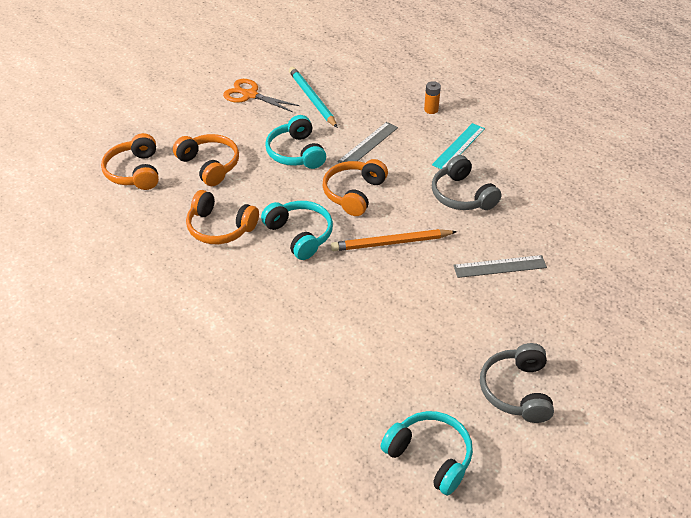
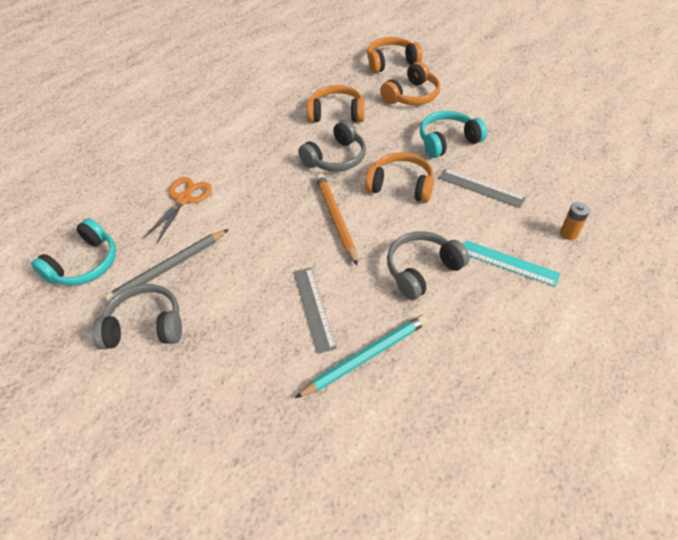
camera: 85 degrees right, 5 degrees up
orange headphones [186,190,259,244] -> orange headphones turned 75 degrees clockwise [307,85,364,122]
orange scissors [223,79,299,112] -> orange scissors moved to [143,177,212,243]
turquoise headphones [261,201,333,260] -> grey headphones [298,120,366,172]
turquoise pencil [289,67,338,128] -> turquoise pencil moved to [295,314,428,398]
none -> grey pencil [105,229,229,303]

